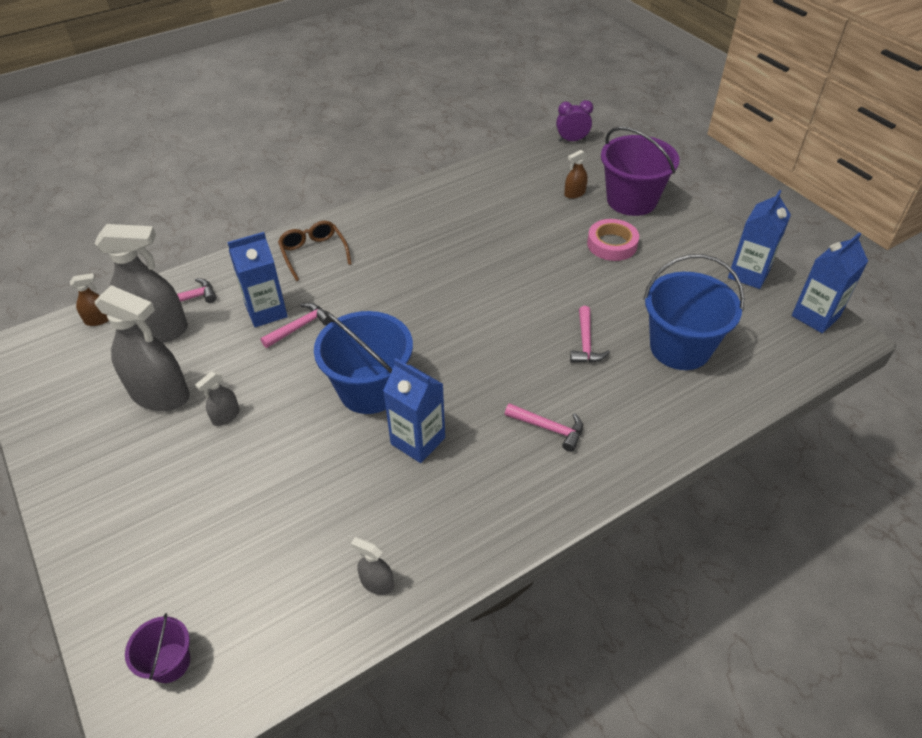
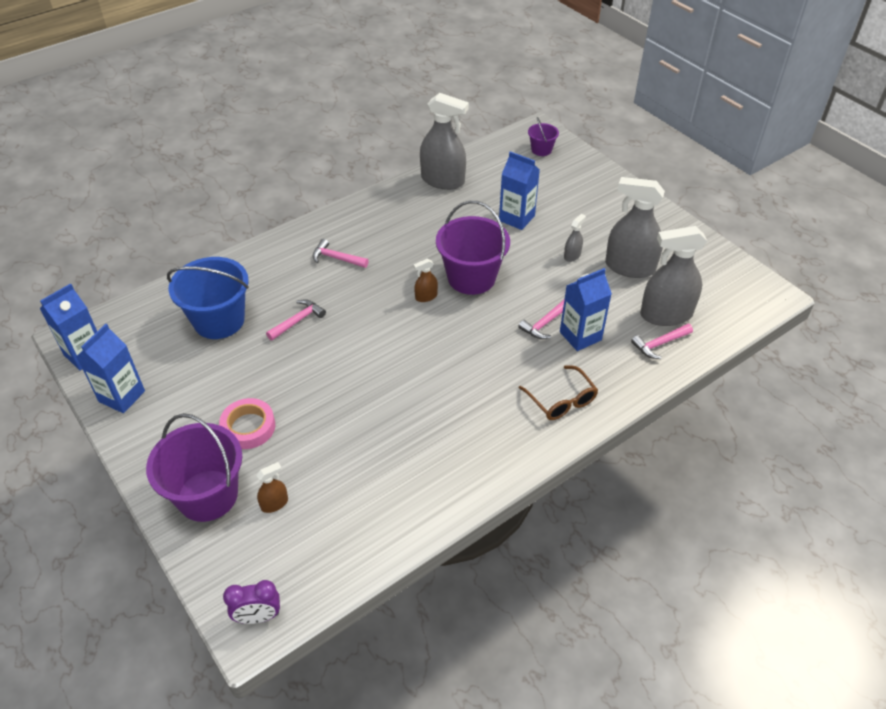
camera: 175 degrees right, 0 degrees up
brown spray bottle [70,273,109,326] -> brown spray bottle moved to [413,259,438,302]
blue bucket [314,311,413,414] -> purple bucket [436,201,510,295]
grey spray bottle [351,537,394,595] -> grey spray bottle [420,93,469,190], size x2.23
blue carton [383,358,445,463] -> blue carton moved to [499,151,540,230]
pink hammer [570,306,610,363] -> pink hammer turned 45 degrees clockwise [266,299,326,341]

